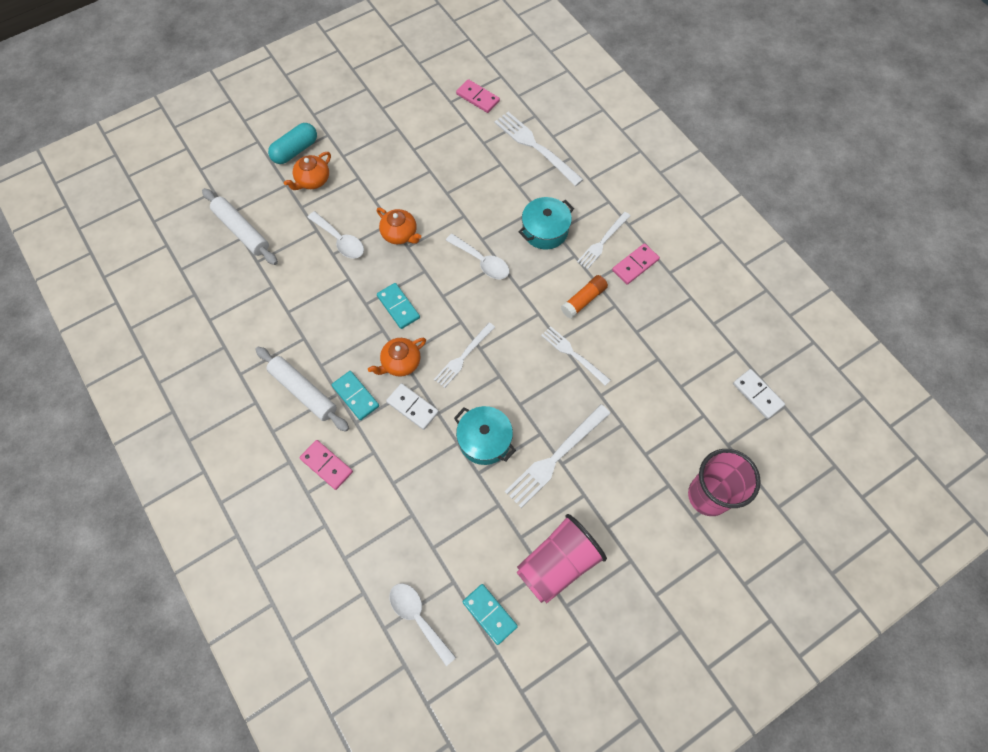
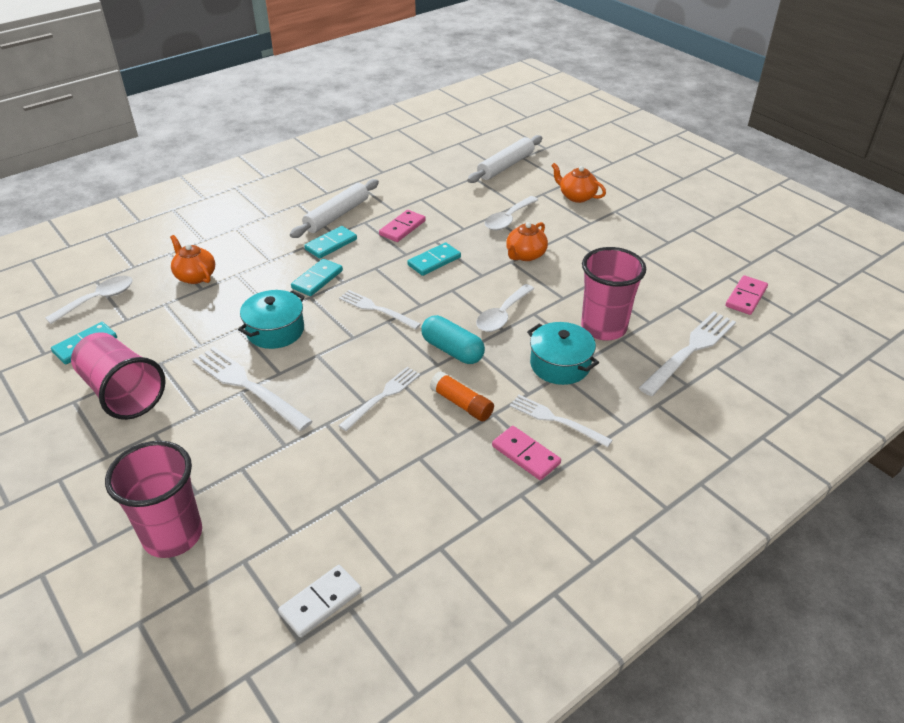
camera: 85 degrees right, 25 degrees down
turquoise capsule [268,123,317,164] -> turquoise capsule moved to [421,315,485,364]
pink domino [300,440,353,490] -> pink domino moved to [379,210,426,242]
orange teapot [368,338,426,377] -> orange teapot moved to [170,235,215,284]
white domino [386,383,439,430] -> turquoise domino [291,259,343,296]
none -> pink cup [581,247,646,341]

